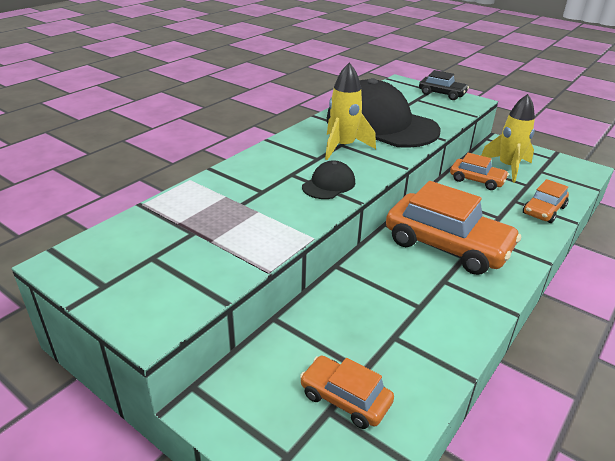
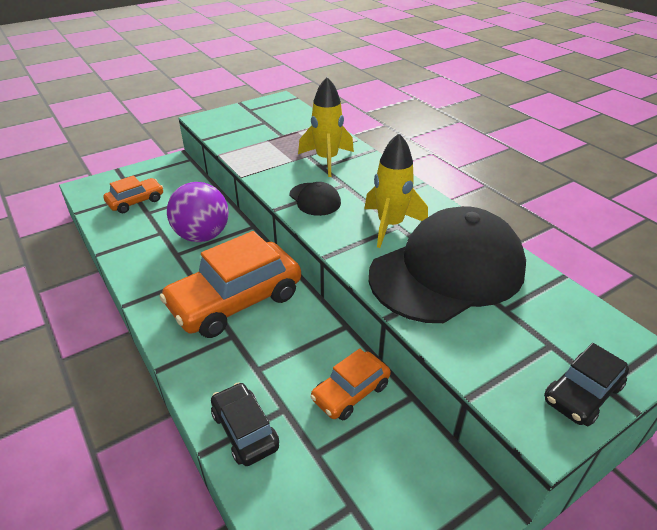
camera: 110 degrees right, 5 degrees up
yellow rocket [481,94,535,182] -> yellow rocket moved to [298,77,354,177]
orange car [523,179,569,223] -> black car [211,382,279,466]
none -> purple ball [167,182,229,242]

